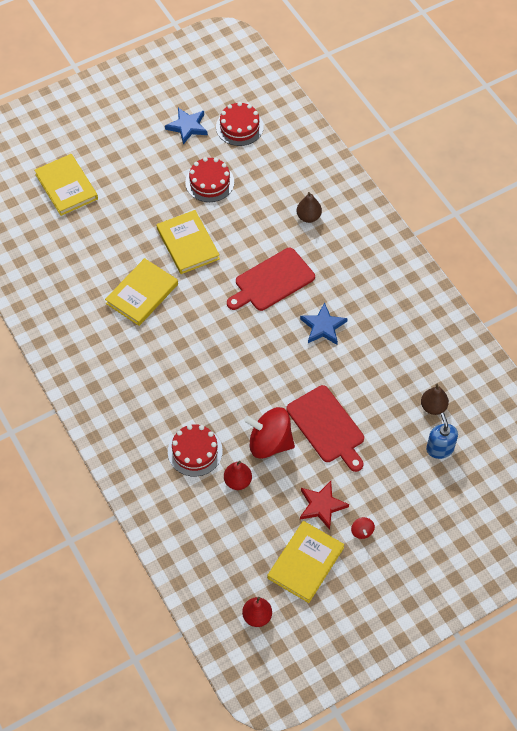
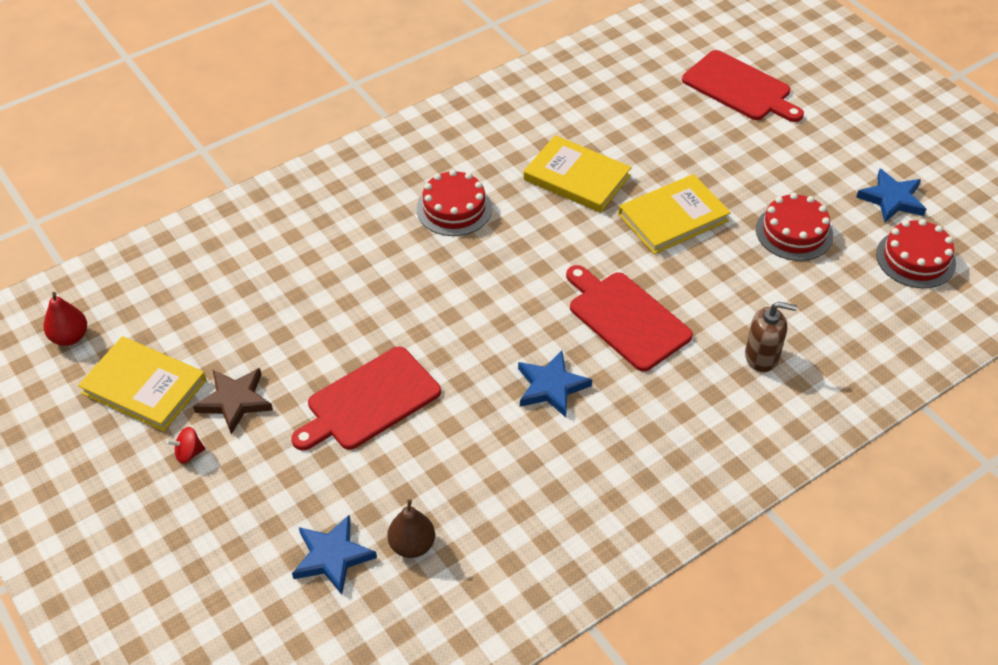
camera: 85 degrees right, 10 degrees down
yellow book [34,154,98,216] -> red cutting board [682,50,804,122]
red cake [168,424,223,477] -> red cake moved to [417,170,492,236]
red pear [224,461,252,490] -> none
red spinning top [244,407,295,459] -> none
brown pear [296,192,322,223] -> brown soap dispenser [745,302,797,372]
red star [300,481,349,530] -> brown star [193,368,273,435]
blue soap dispenser [426,413,458,459] -> blue star [292,515,377,595]

